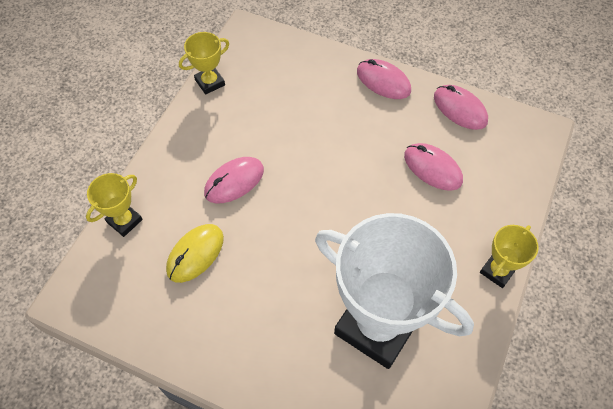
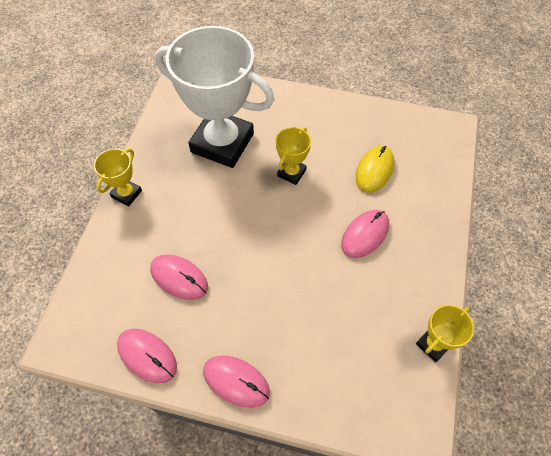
camera: 170 degrees right, 0 degrees up
yellow trophy [86,173,143,237] -> yellow trophy moved to [276,127,311,185]

